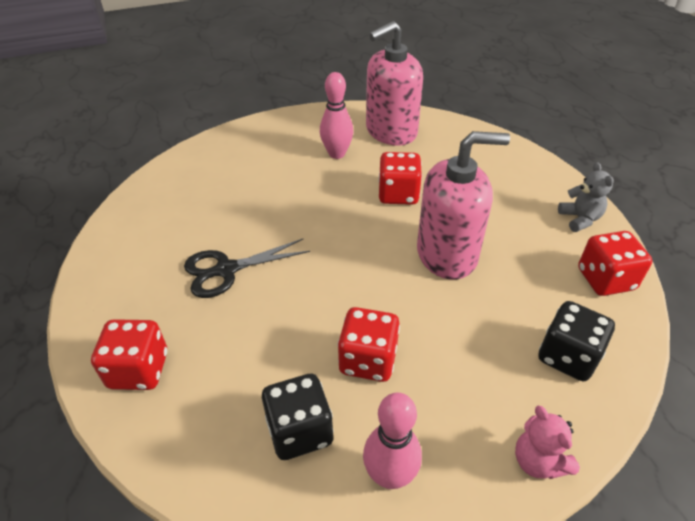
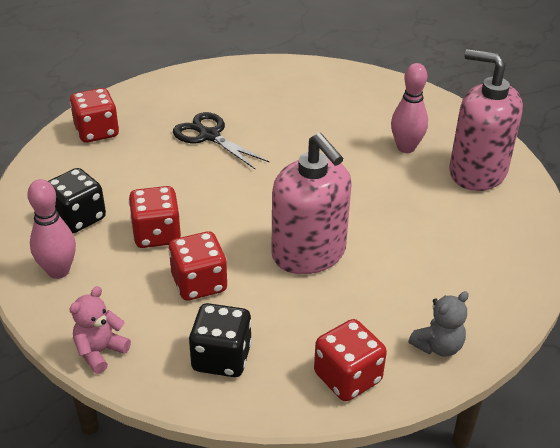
camera: 65 degrees right, 5 degrees down
red dice [378,152,422,205] -> red dice moved to [169,231,228,301]

